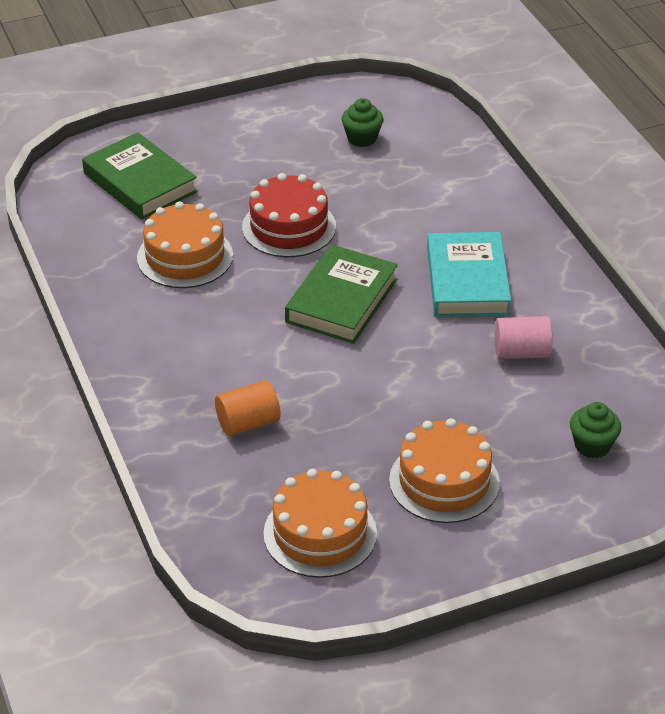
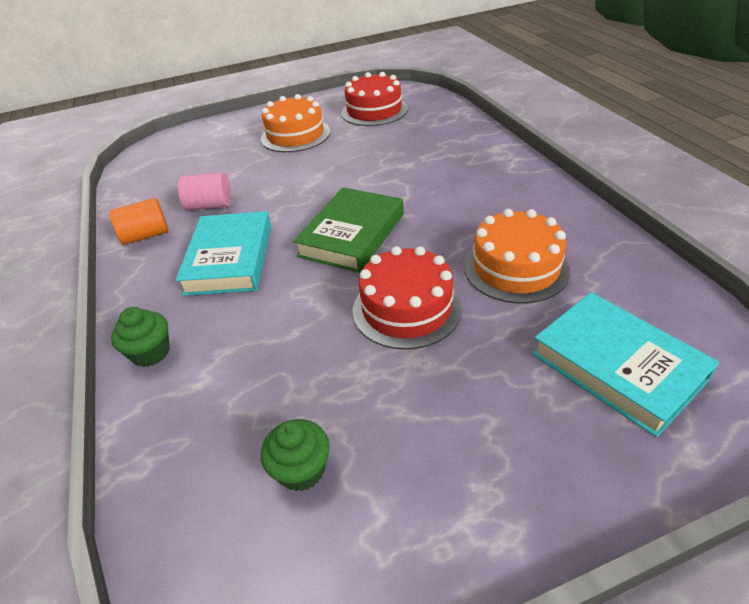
camera: 175 degrees left, 0 degrees up
green book [82,132,198,220] -> turquoise book [532,292,719,437]
orange cylinder [215,380,281,436] -> orange cylinder moved to [109,198,169,245]
orange cake [263,469,377,578] -> red cake [341,72,408,126]
green cupcake [570,402,621,458] -> green cupcake moved to [111,307,170,367]

